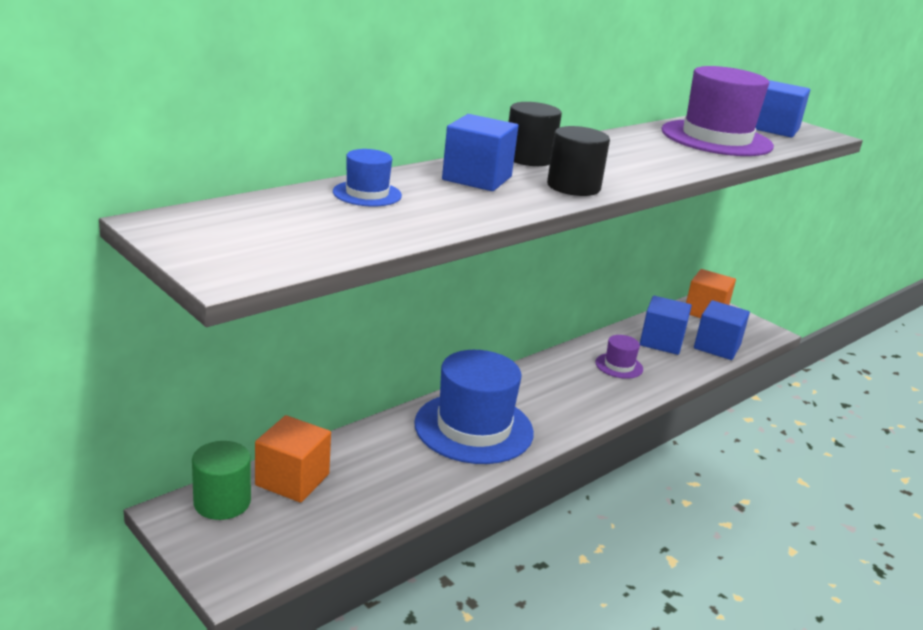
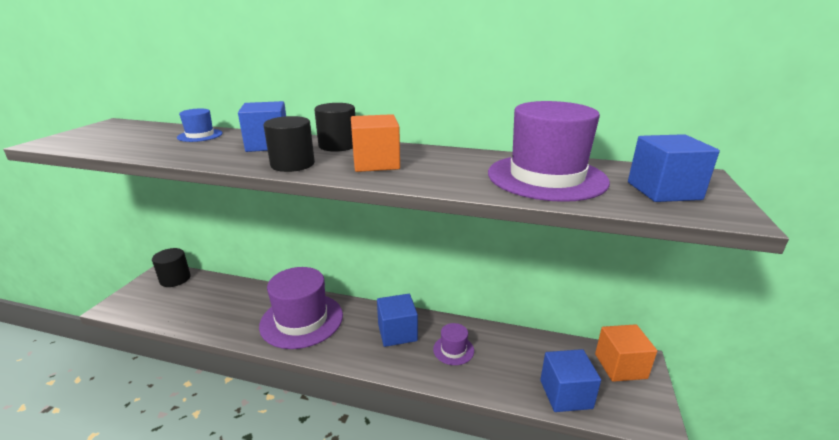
camera: 60 degrees right, 0 degrees up
green cylinder [192,441,251,520] -> black cylinder [152,248,191,287]
orange cube [255,415,331,503] -> orange cube moved to [351,114,400,172]
blue hat [414,350,534,464] -> purple hat [259,267,343,349]
blue cube [640,296,692,355] -> blue cube moved to [377,294,418,347]

